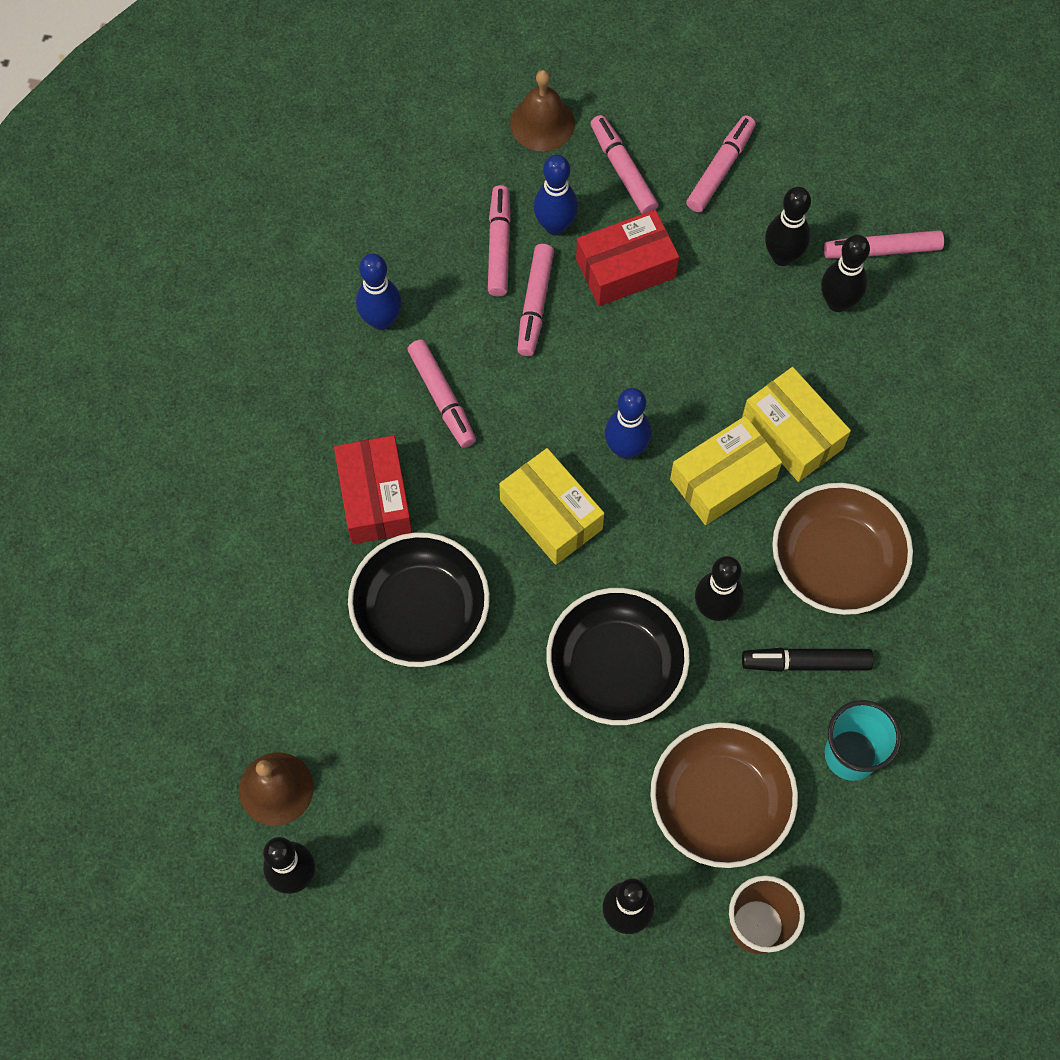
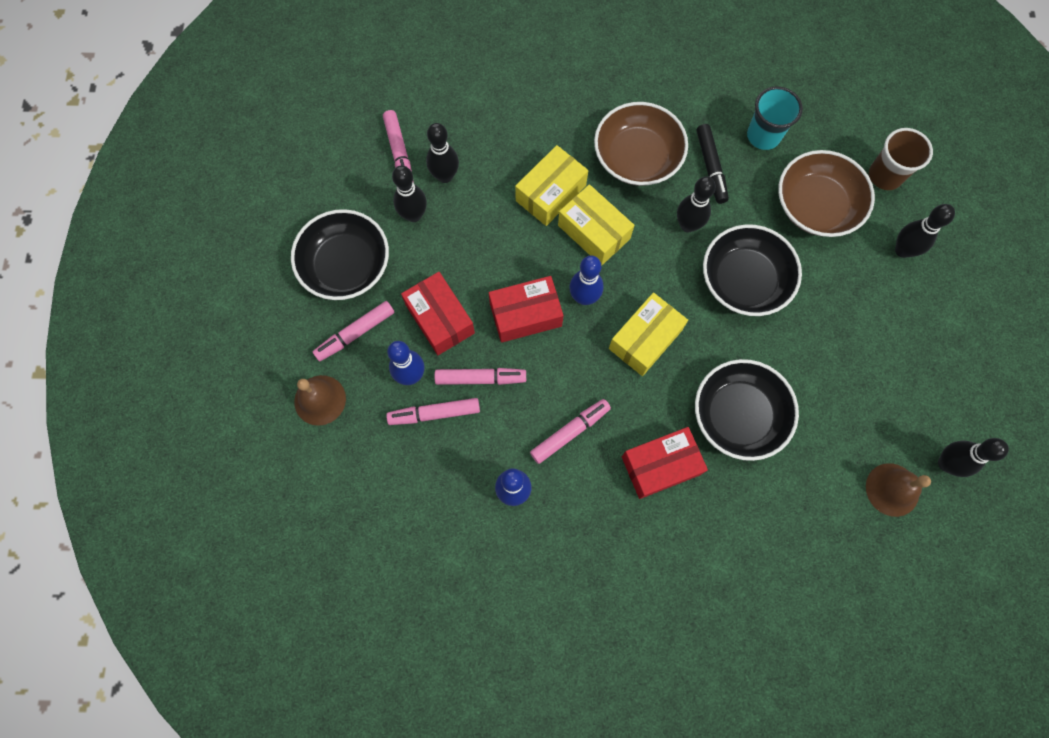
camera: 100 degrees left, 5 degrees up
pink marker [686,115,756,212] -> black bowl [291,209,389,300]
none -> red box [489,276,564,343]

